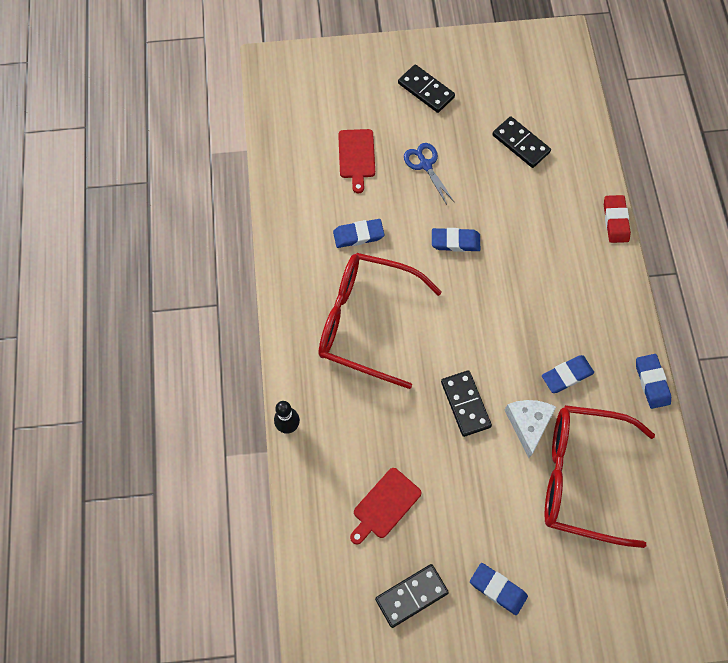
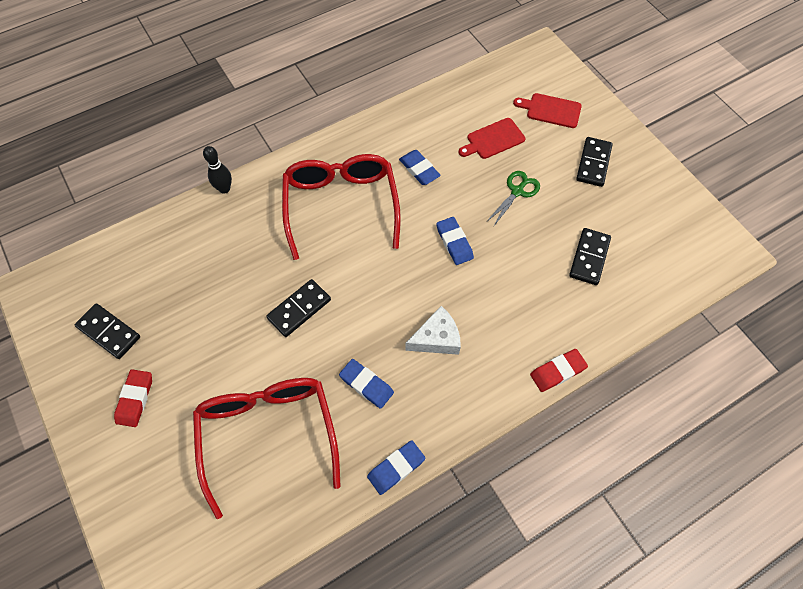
camera: 65 degrees right, 5 degrees down
red cutting board [350,468,422,545] -> red cutting board moved to [513,93,582,128]
blue scissors [404,143,455,205] -> green scissors [486,171,540,227]
blue eraser [470,563,528,615] -> red eraser [114,369,152,427]
white cheese [505,400,556,458] -> white cheese moved to [405,306,461,355]

